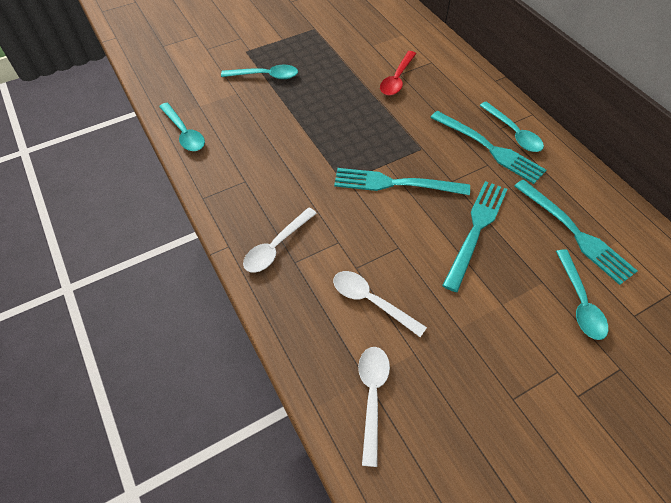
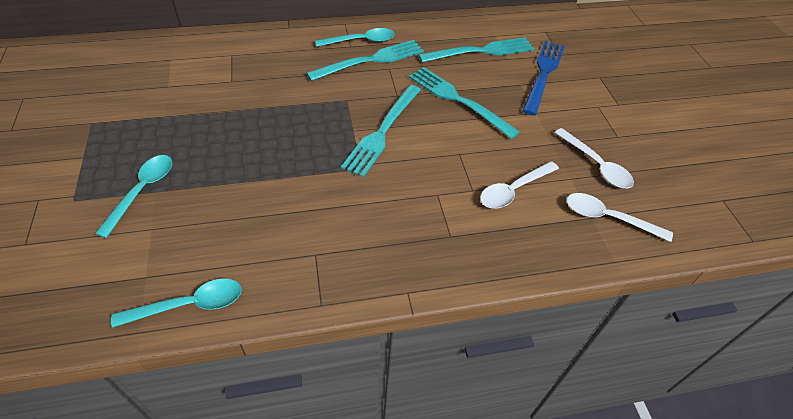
camera: 75 degrees left, 5 degrees down
white spoon [243,208,317,273] -> white spoon moved to [555,128,634,188]
red spoon [380,51,416,96] -> none
turquoise spoon [556,249,608,340] -> blue fork [523,41,565,116]

